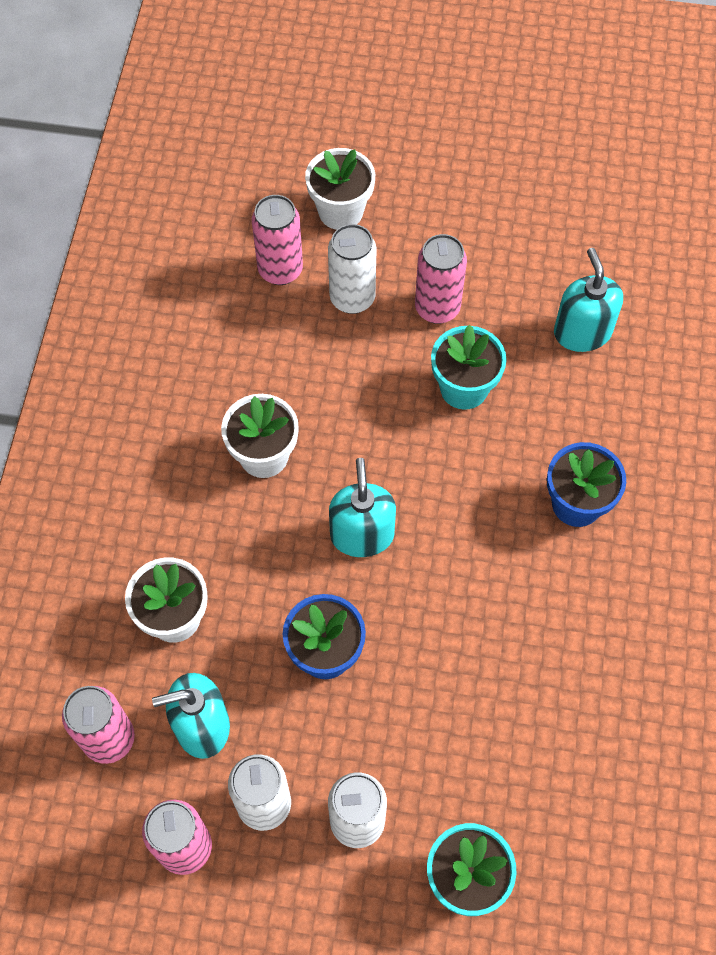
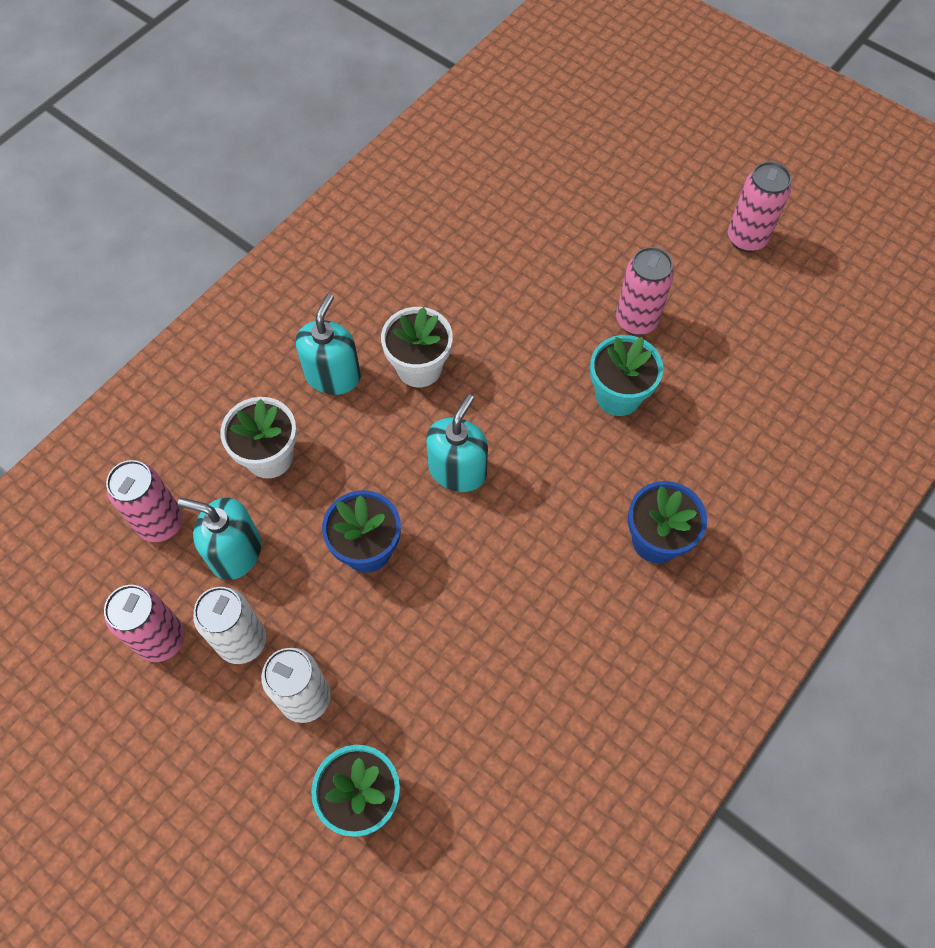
camera: 30 degrees right, 0 degrees up
pink can [252,195,303,285] -> pink can moved to [728,162,791,252]
white flower pot [305,148,375,230] -> none
white can [328,224,376,314] -> none
turquoise soap dispenser [554,248,623,352] -> turquoise soap dispenser moved to [296,294,361,395]

